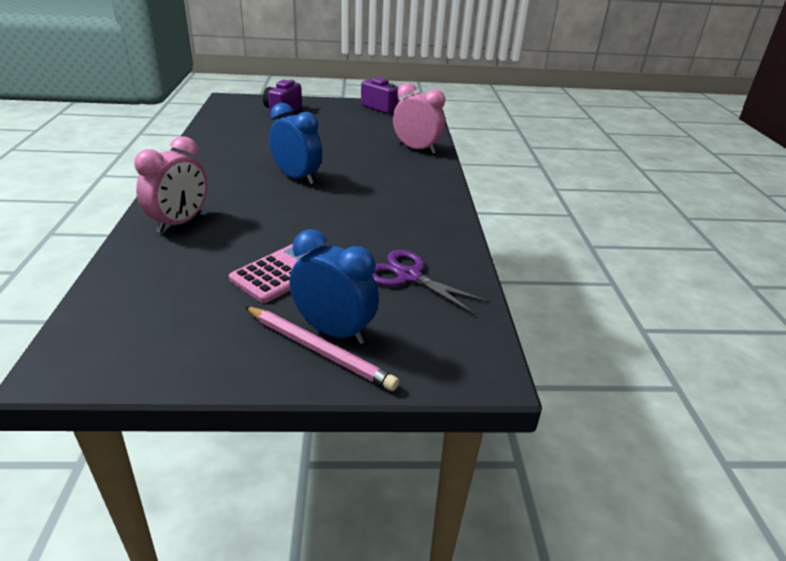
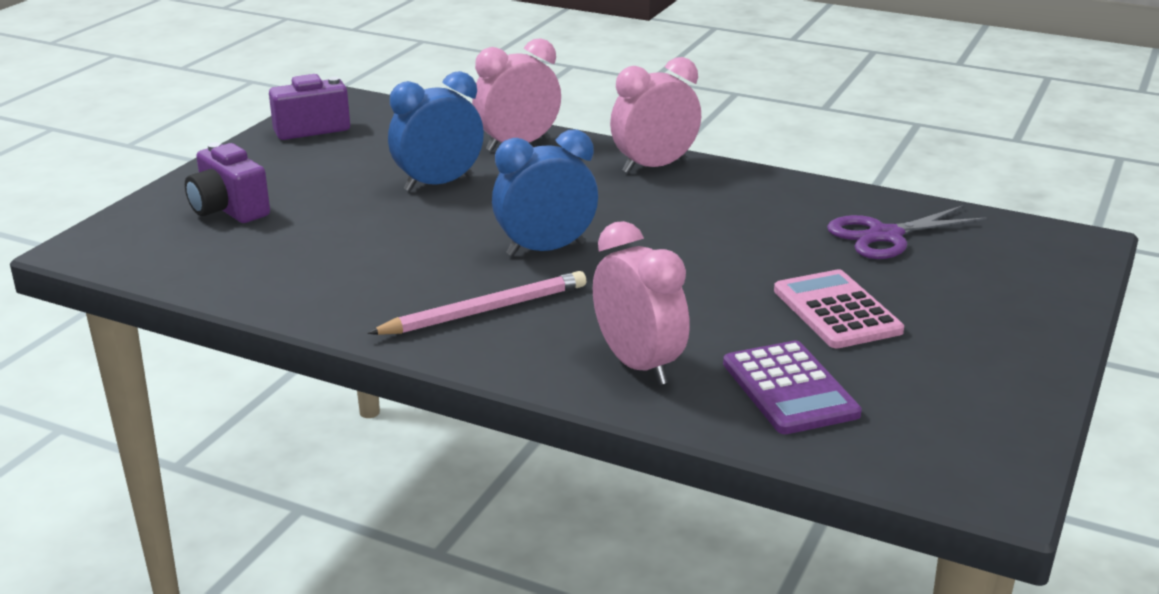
camera: 60 degrees left, 5 degrees down
pink pencil [245,306,399,391] -> pink pencil moved to [367,271,586,335]
blue clock [289,229,379,345] -> blue clock moved to [388,71,484,192]
none -> pink clock [610,57,701,173]
none -> purple calculator [723,340,862,434]

